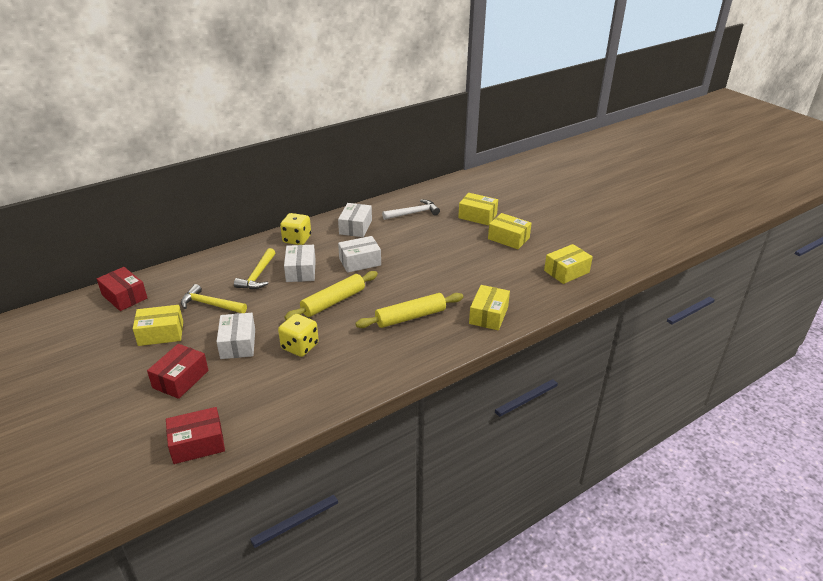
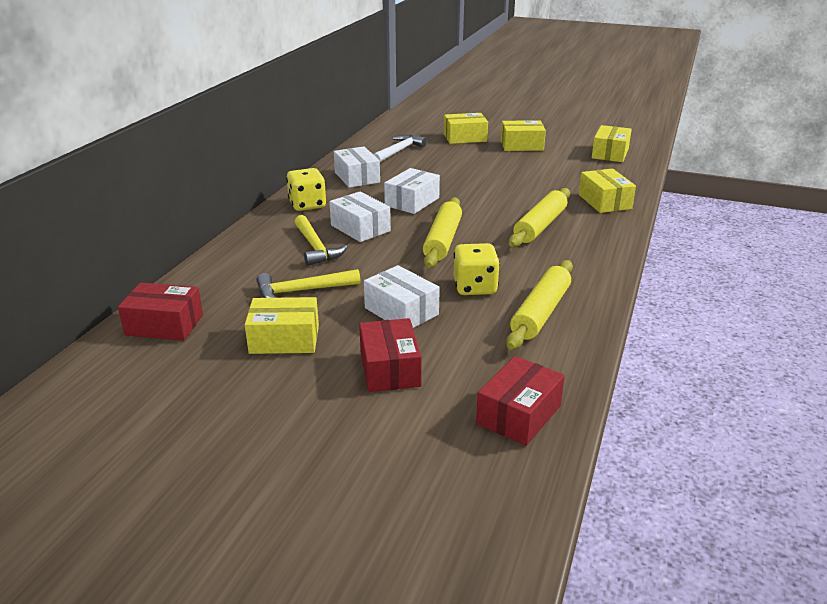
camera: 35 degrees left, 5 degrees down
yellow box [133,305,183,346] -> yellow box turned 45 degrees clockwise [245,297,319,354]
none -> yellow rolling pin [506,260,573,350]

